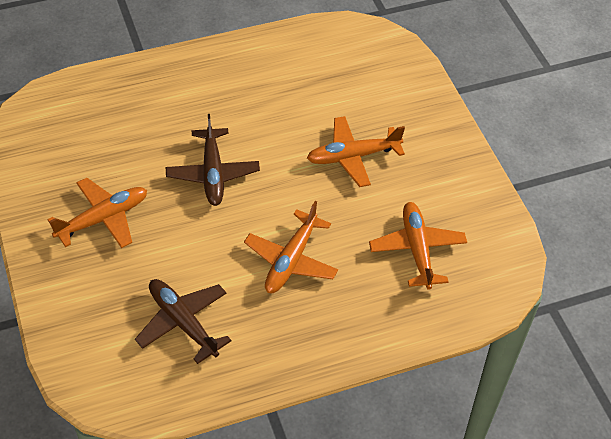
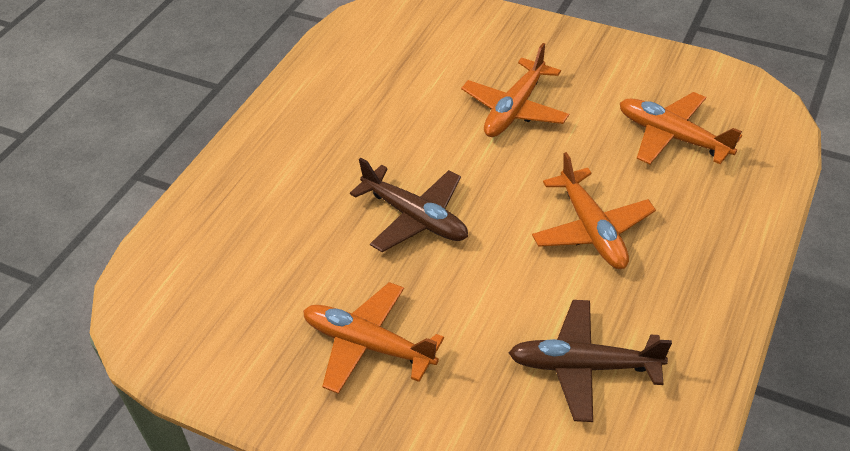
camera: 40 degrees left, 5 degrees down
orange plane [48,178,147,248] -> orange plane turned 75 degrees counterclockwise [303,282,444,394]

